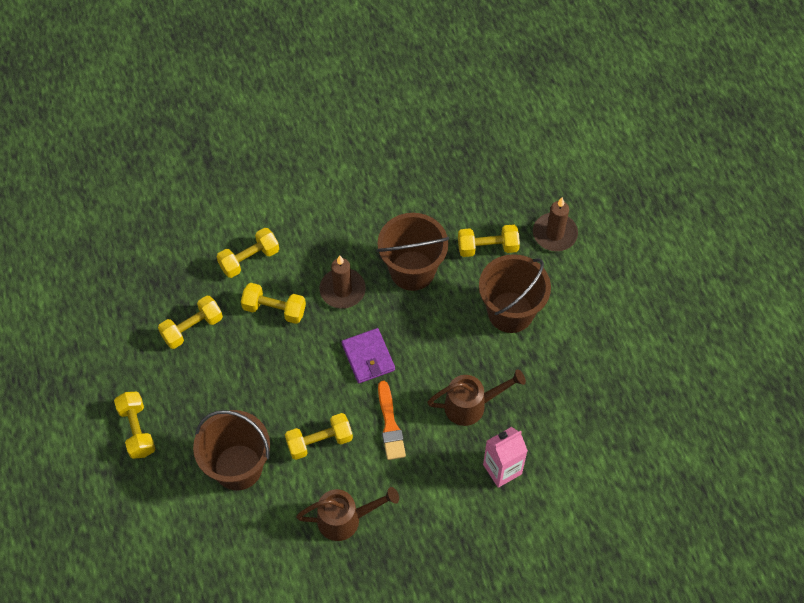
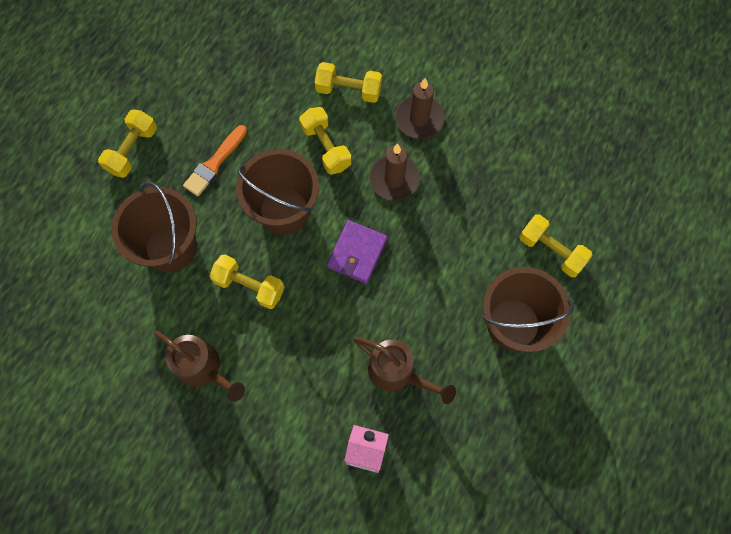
camera: 45 degrees right, 10 degrees up
yellow dumbbell [158,296,223,349] -> none
brown bucket [377,213,449,291] -> brown bucket moved to [236,149,319,235]
orange brush [378,381,406,460] -> orange brush moved to [183,125,247,196]
brown candle [533,197,578,251] -> brown candle moved to [395,78,444,139]

